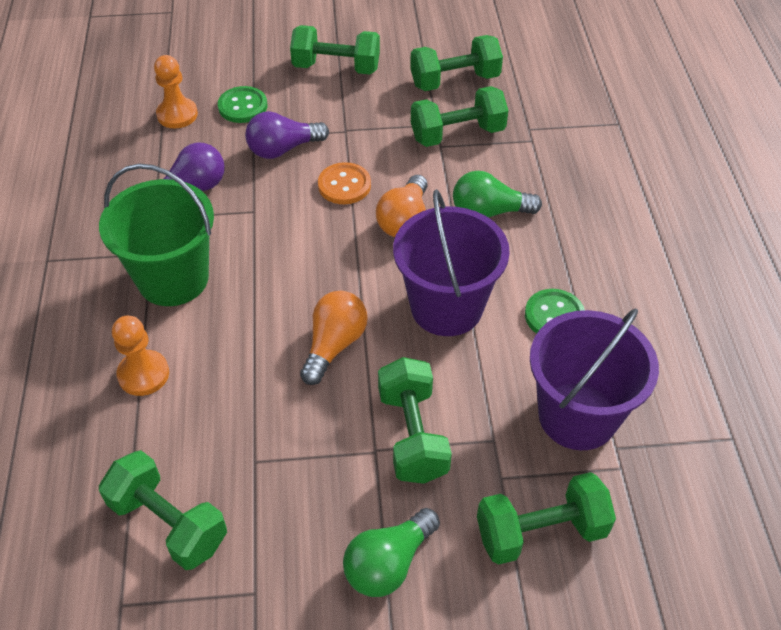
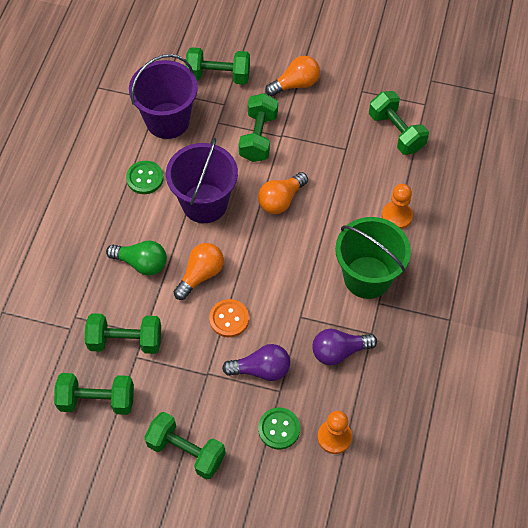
camera: 160 degrees left, 10 degrees up
green light bulb [343,508,440,597] -> orange light bulb [265,56,320,96]

